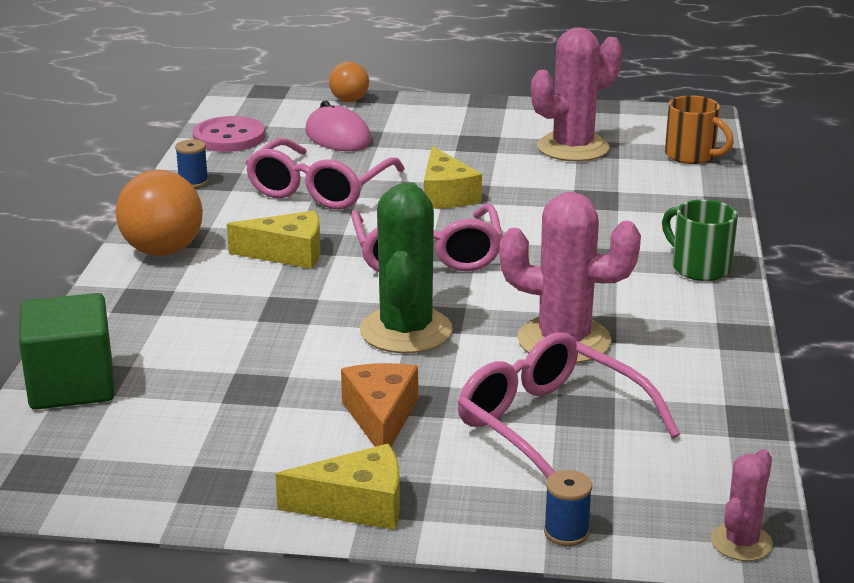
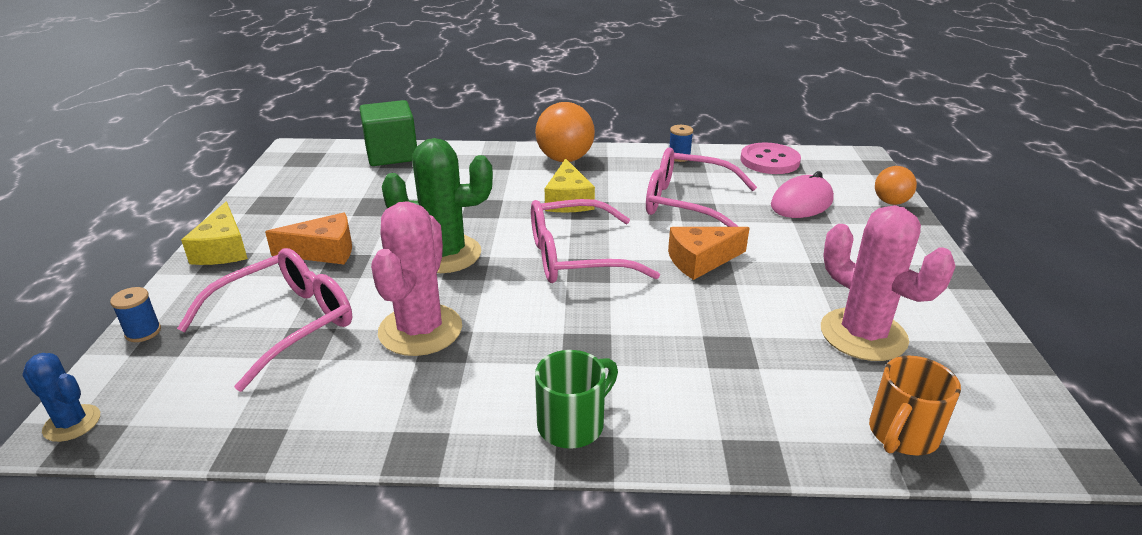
camera: 85 degrees right, 5 degrees up
yellow cheese [424,146,482,209] -> orange cheese [668,227,749,280]
pink cactus [711,449,773,561] -> blue cactus [22,353,100,442]

